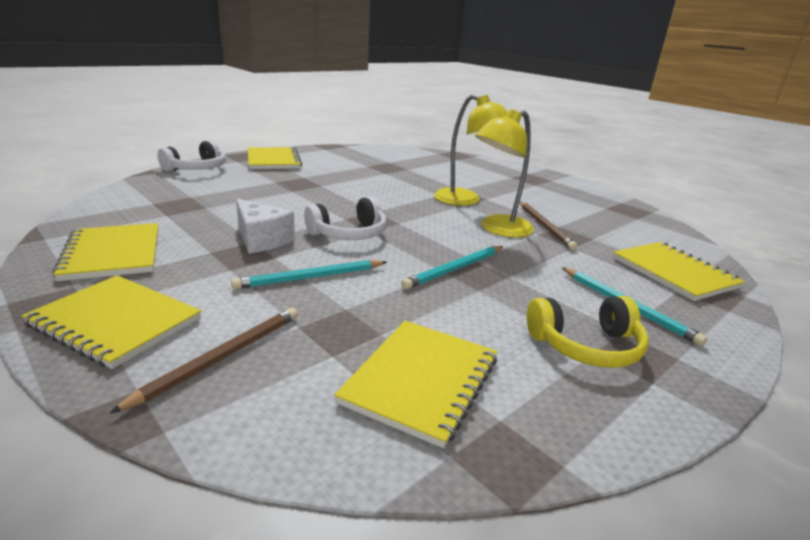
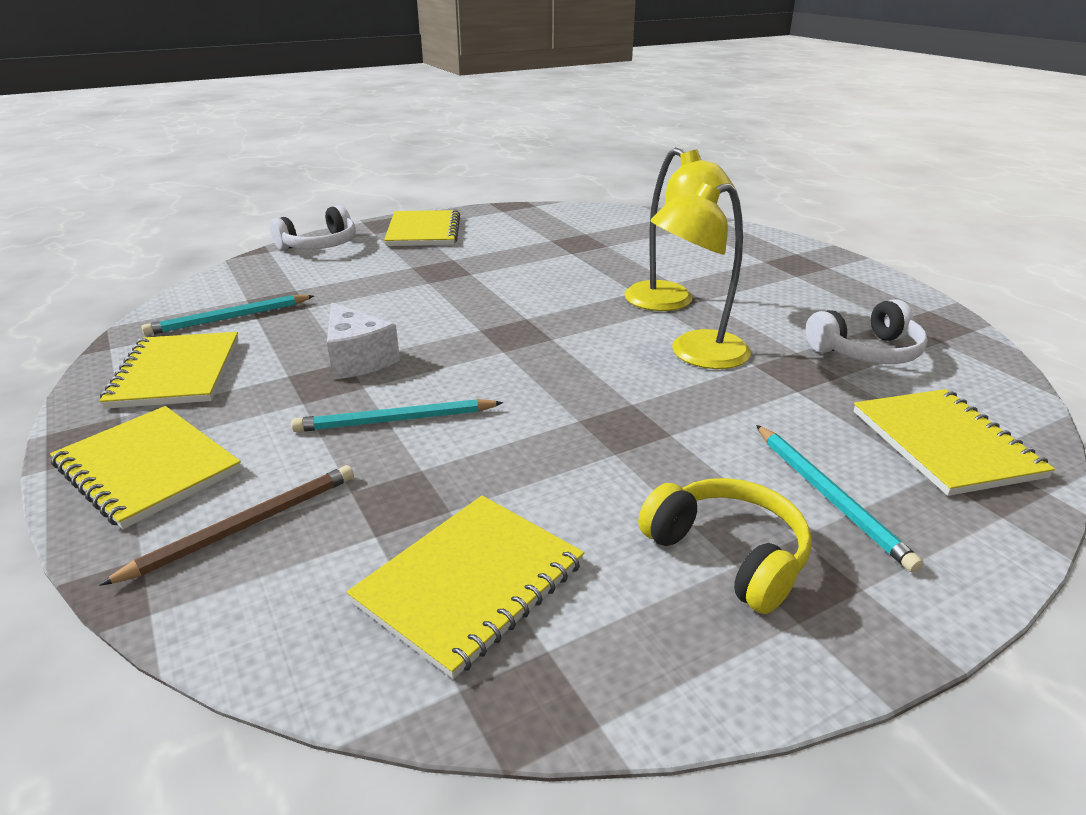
camera: 15 degrees right, 5 degrees up
white headphones [304,197,387,240] -> white headphones moved to [806,299,928,364]
turquoise pencil [401,246,503,289] -> turquoise pencil moved to [141,295,314,336]
brown pencil [520,202,577,250] -> none
yellow headphones [527,296,649,368] -> yellow headphones turned 135 degrees counterclockwise [638,478,812,614]

